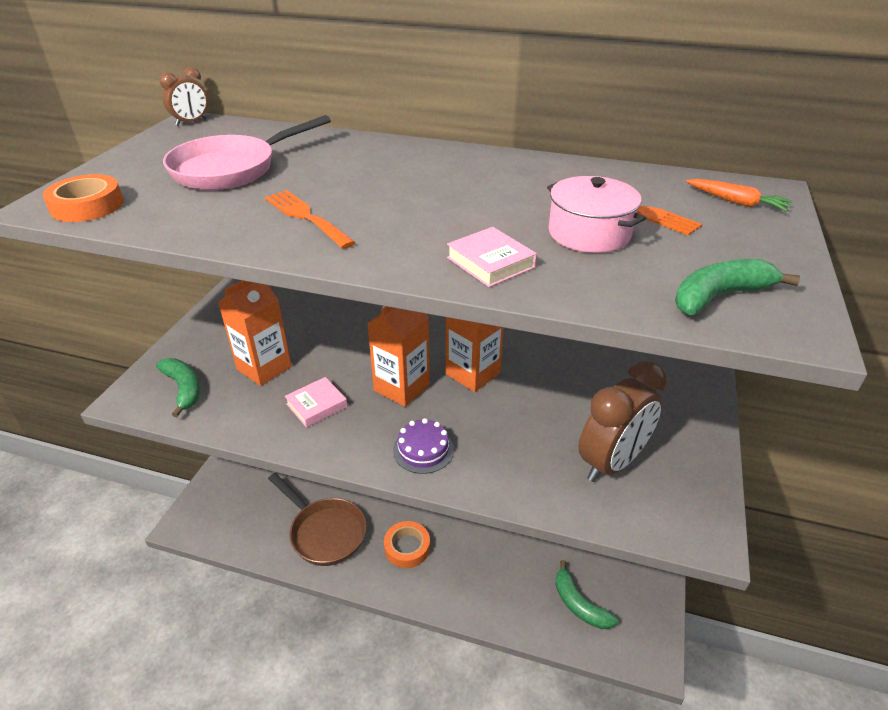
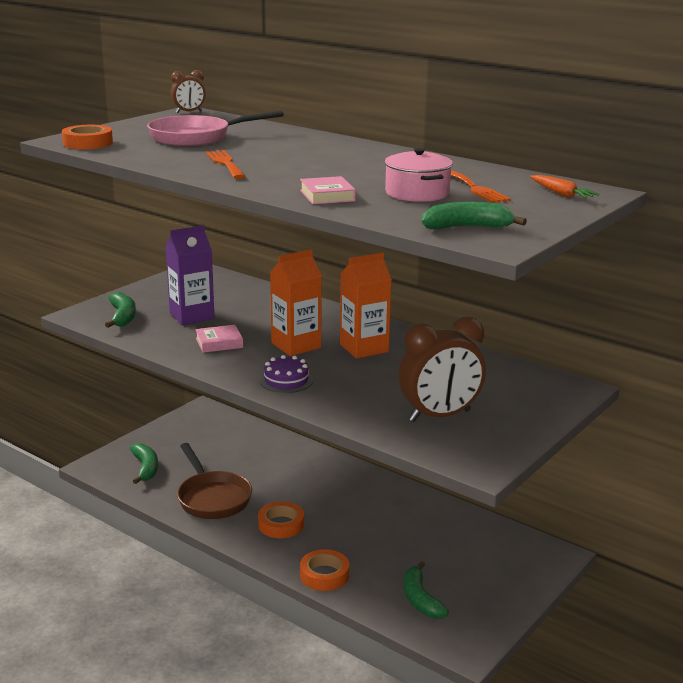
camera: 20 degrees right, 15 degrees down
orange carton [219,281,292,386] -> purple carton [165,225,214,325]
none -> green banana [130,443,158,484]
none -> orange tape [300,549,349,591]

